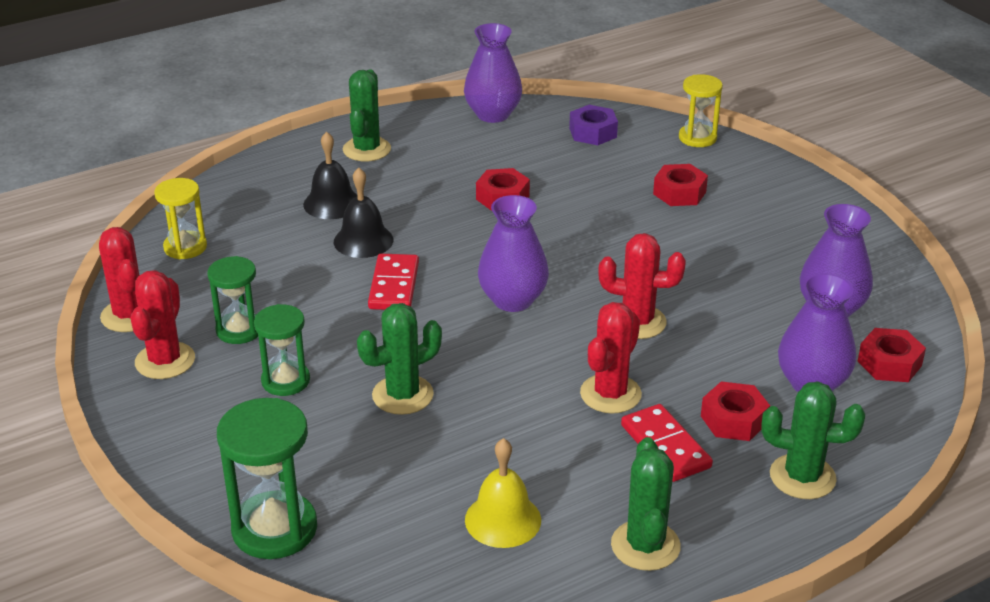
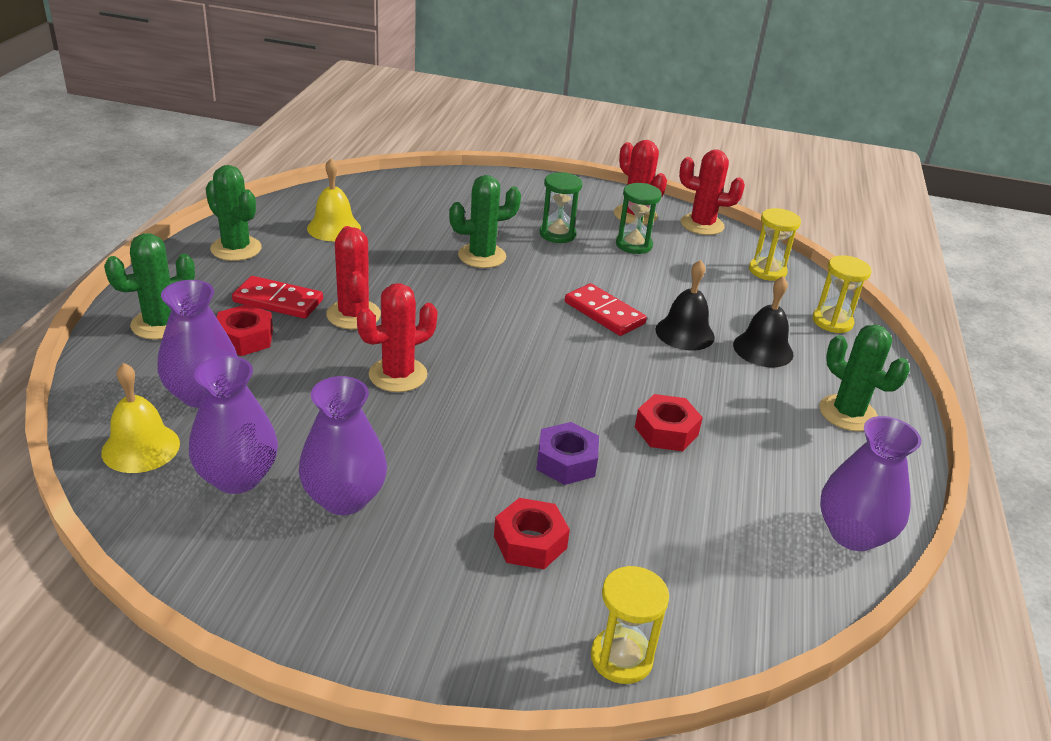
camera: 130 degrees right, 0 degrees up
green hourglass [217,398,317,559] -> none
green cactus [357,303,442,415] -> green cactus turned 60 degrees clockwise [449,175,521,268]
purple vase [478,195,549,312] -> purple vase moved to [299,376,387,515]
purple nut [569,105,618,145] -> purple nut moved to [536,422,599,485]
red nut [858,328,926,382] -> yellow bell [101,363,180,473]
none -> yellow hourglass [812,255,872,333]

